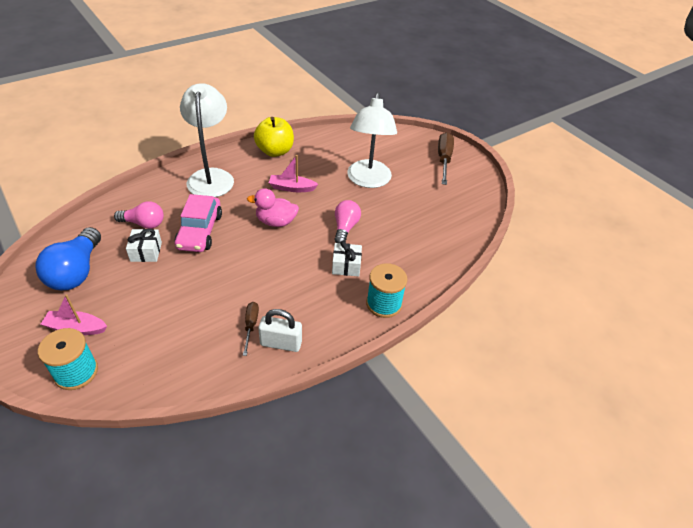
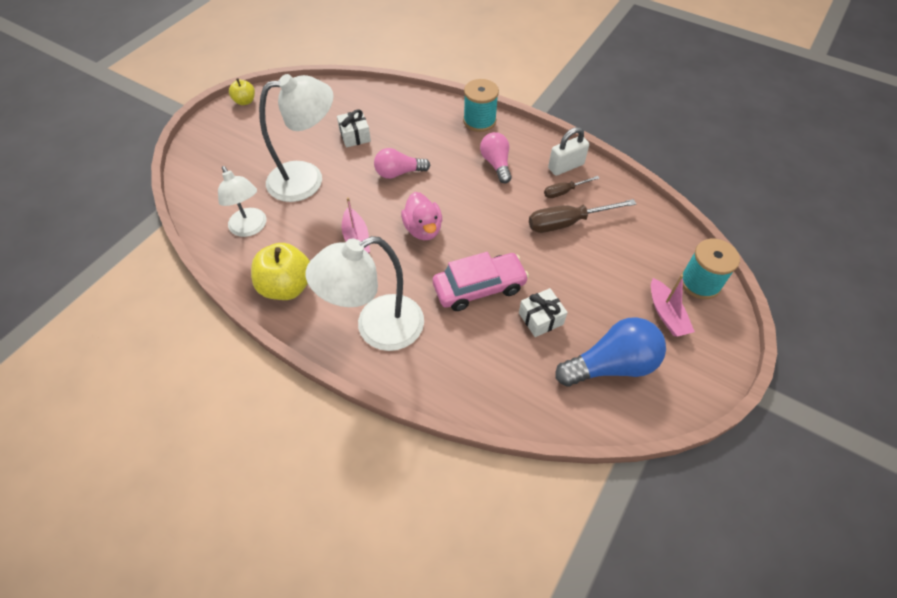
camera: 110 degrees left, 10 degrees up
pink light bulb [114,201,164,229] -> pink light bulb moved to [480,132,511,183]
white padlock [258,309,302,352] -> white padlock turned 75 degrees clockwise [548,127,589,176]
white gift [332,241,362,277] -> white gift moved to [337,109,371,148]
brown screwdriver [438,132,454,185] -> brown screwdriver moved to [529,199,636,233]
none -> white lamp [218,166,266,237]
none -> yellow apple [229,78,255,105]

